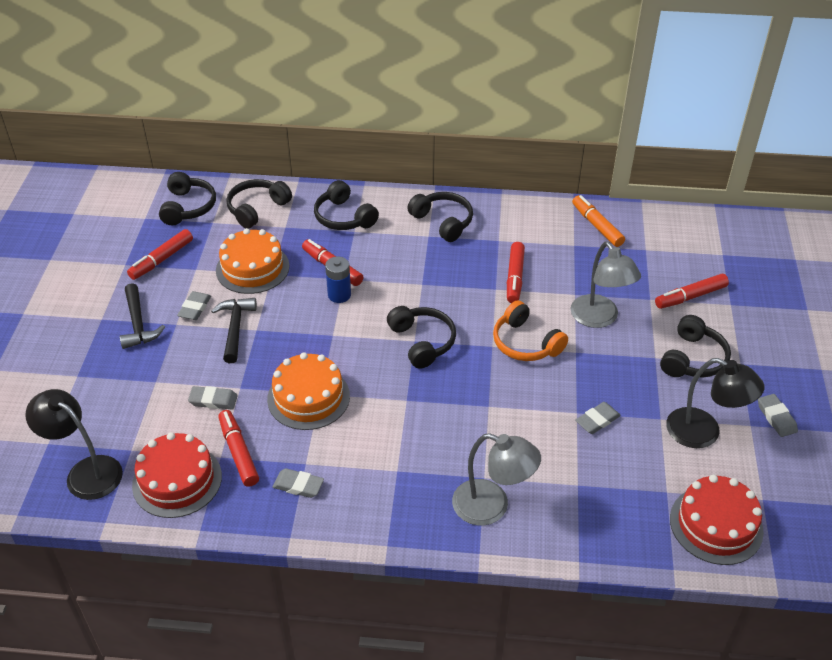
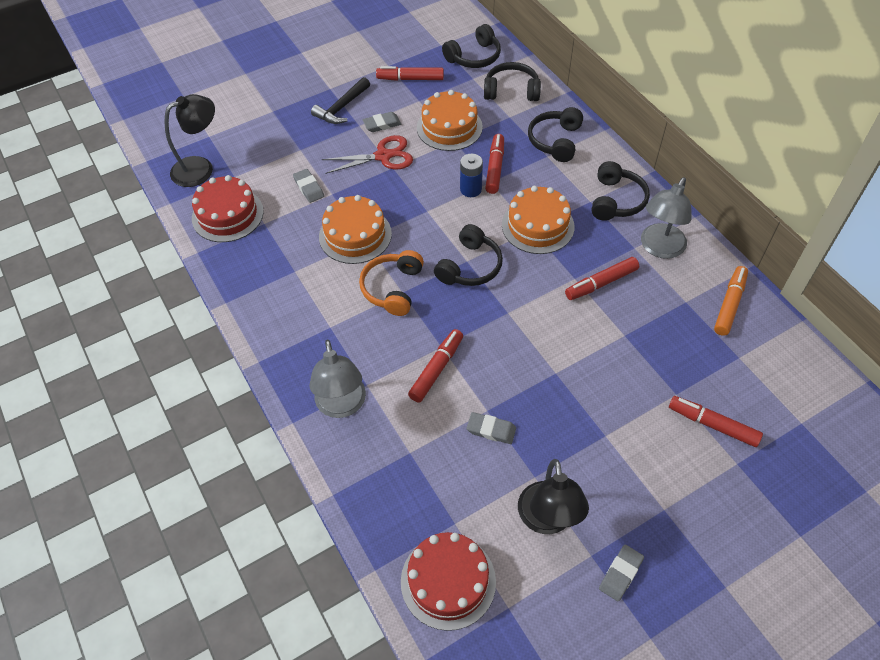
camera: 55 degrees right, 10 degrees up
black lamp [26,389,123,500] -> black lamp turned 60 degrees clockwise [164,94,215,187]
black hammer [211,298,257,363] -> red scissors [322,135,413,174]
red marker [219,410,259,487] -> red marker moved to [408,329,463,403]
grey eraser [273,468,324,498] -> none
orange headphones [493,300,568,361] -> orange headphones moved to [359,250,424,316]
grey lamp [570,241,641,328] -> grey lamp moved to [641,177,691,259]
black headphones [660,315,731,377] -> none
none -> orange cake [502,186,574,254]

